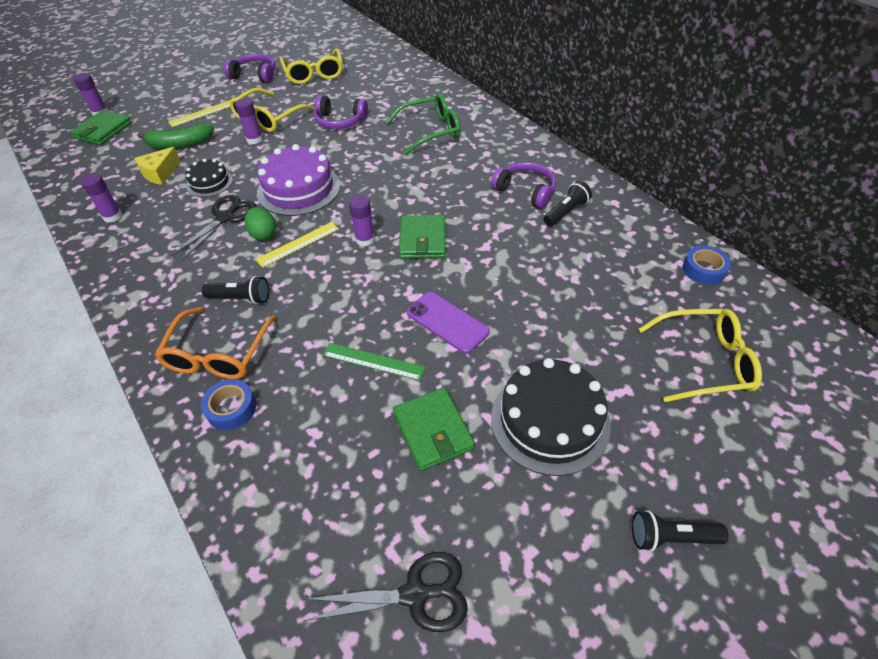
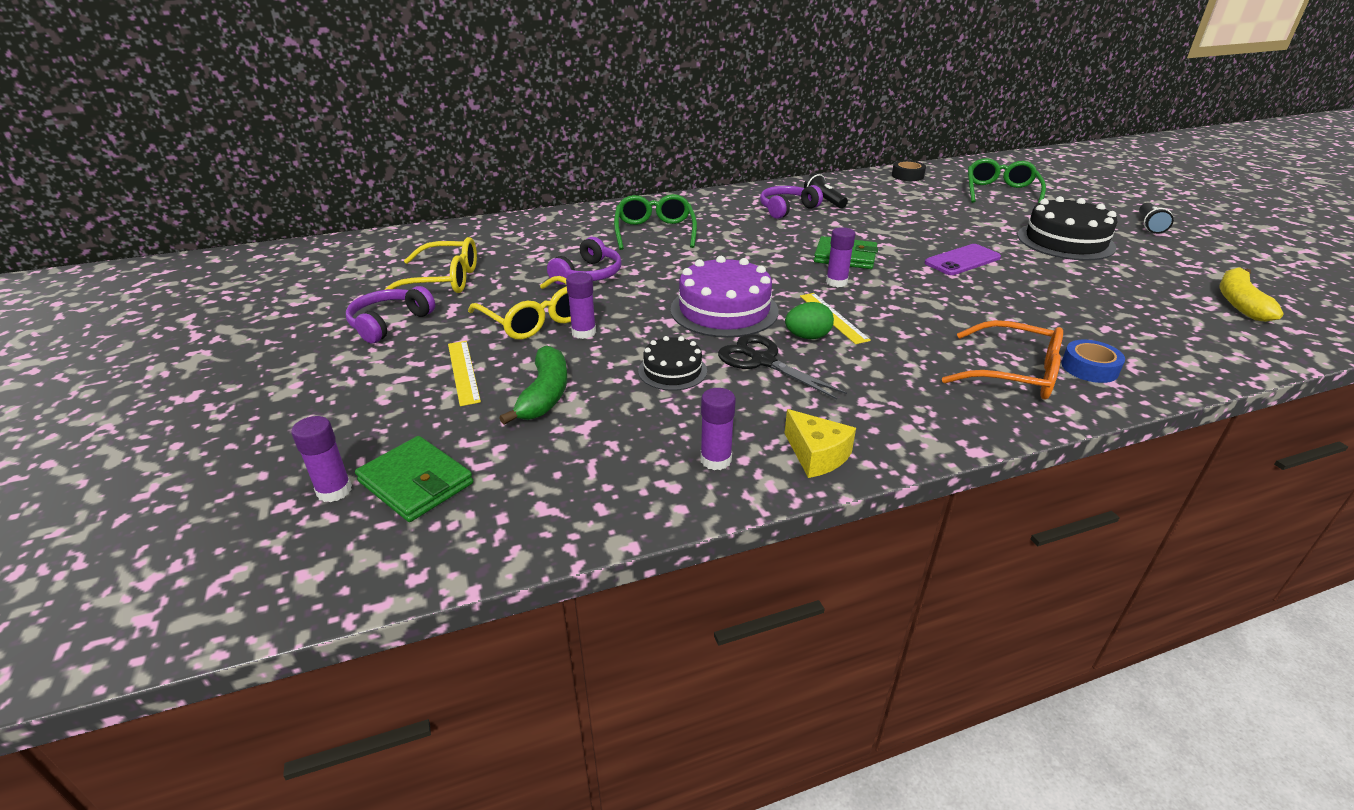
camera: 75 degrees left, 15 degrees down
yellow cheese [134,147,181,185] -> yellow cheese moved to [784,409,856,478]
black flashlight [201,276,269,304] -> none
black scissors [303,552,468,632] -> yellow banana [1220,267,1284,322]
green ruler [323,343,426,381] -> none
green wallet [393,388,475,471] -> none
yellow glasses [639,309,762,402] -> green glasses [968,158,1046,203]
blue tape [683,246,731,285] -> black tape [892,160,926,181]

